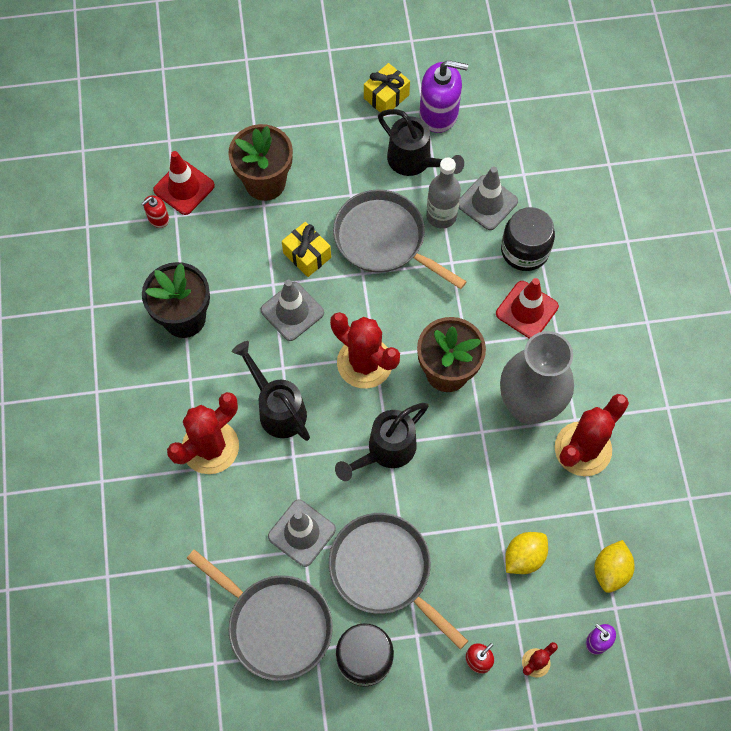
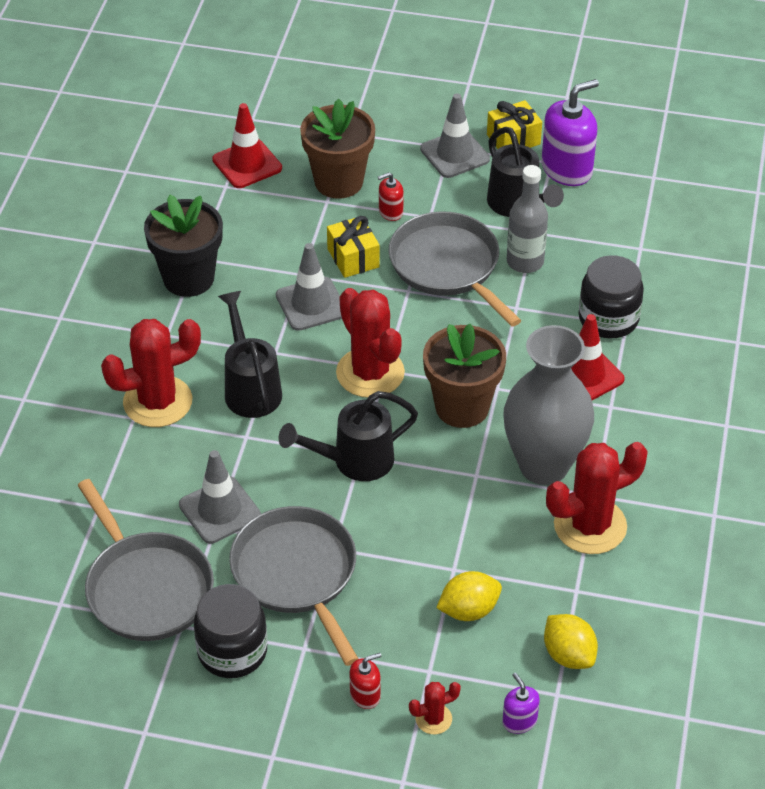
camera: 20 degrees right, 20 degrees down
red soap dispenser [141,195,169,228] -> red soap dispenser moved to [378,173,404,221]
purple soap dispenser [420,60,468,133] -> purple soap dispenser turned 60 degrees counterclockwise [541,79,599,186]
grey traffic cone [459,167,518,230] -> grey traffic cone moved to [420,93,490,178]
yellow lemon [594,540,635,593] -> yellow lemon turned 75 degrees counterclockwise [544,614,598,669]

